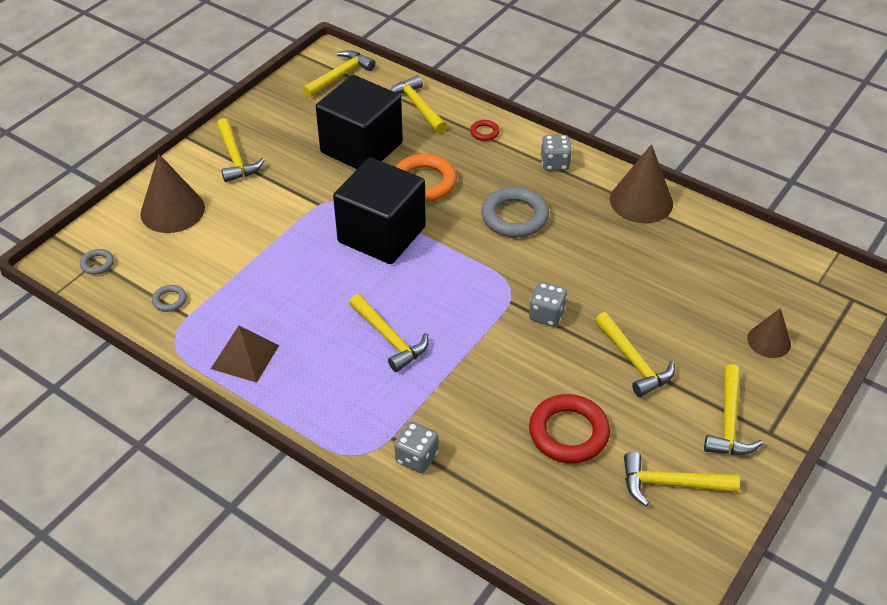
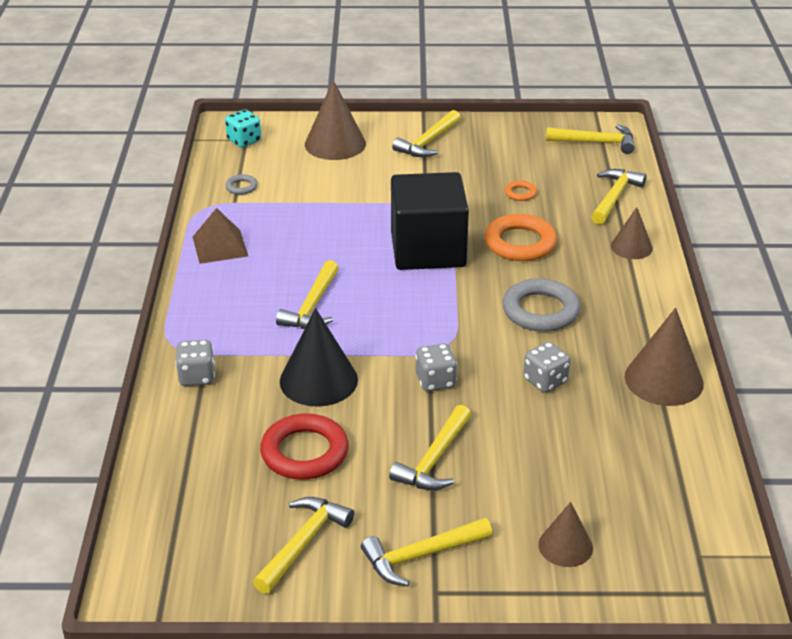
camera: 55 degrees right, 10 degrees down
grey ring [80,249,114,275] -> turquoise dice [225,110,261,148]
black cube [316,75,403,169] -> orange ring [505,180,537,201]
red ring [470,120,500,141] -> brown cone [611,207,653,259]
grey dice [541,135,572,171] -> grey dice moved to [523,342,570,393]
yellow hammer [624,452,740,506] -> yellow hammer turned 60 degrees clockwise [253,497,354,594]
none -> black cone [280,308,358,407]

